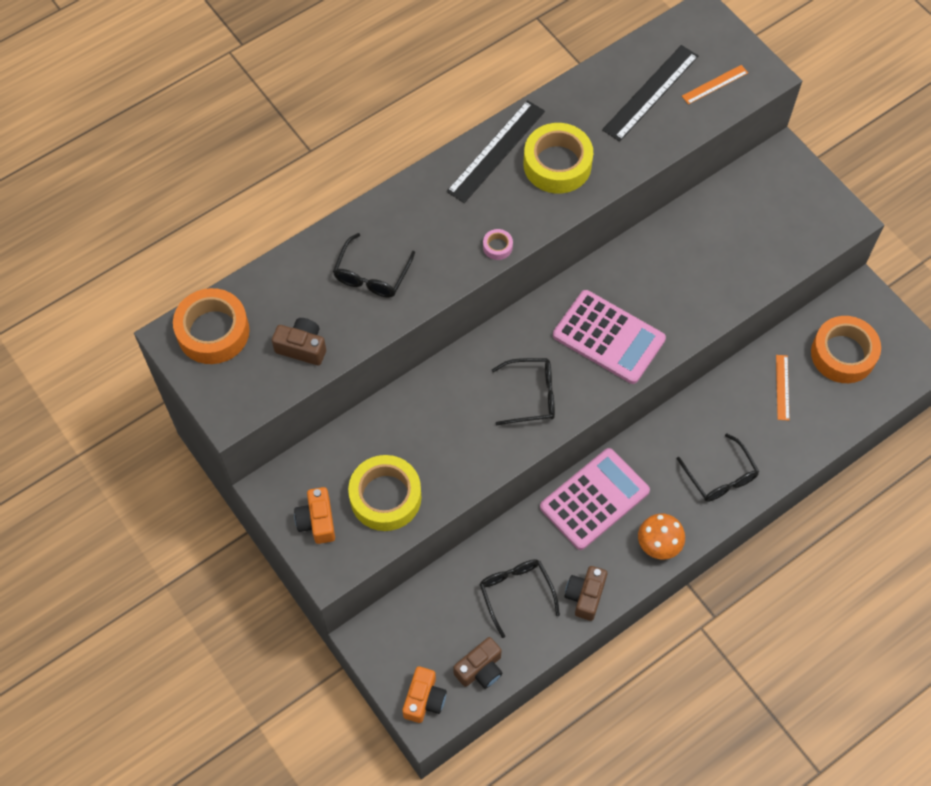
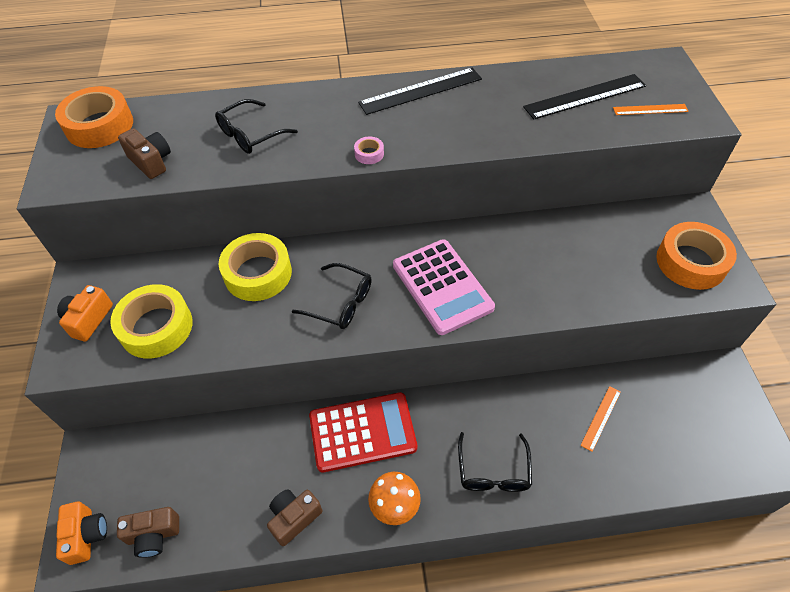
camera: 30 degrees right, 10 degrees down
orange camera [402,666,447,723] -> orange camera turned 60 degrees counterclockwise [56,502,107,565]
black glasses [479,559,560,638] -> none
yellow tape [523,123,593,193] -> yellow tape moved to [219,233,292,301]
pink calculator [540,448,650,550] -> red calculator [309,392,417,472]
orange tape [811,316,881,383] -> orange tape moved to [656,222,737,290]

